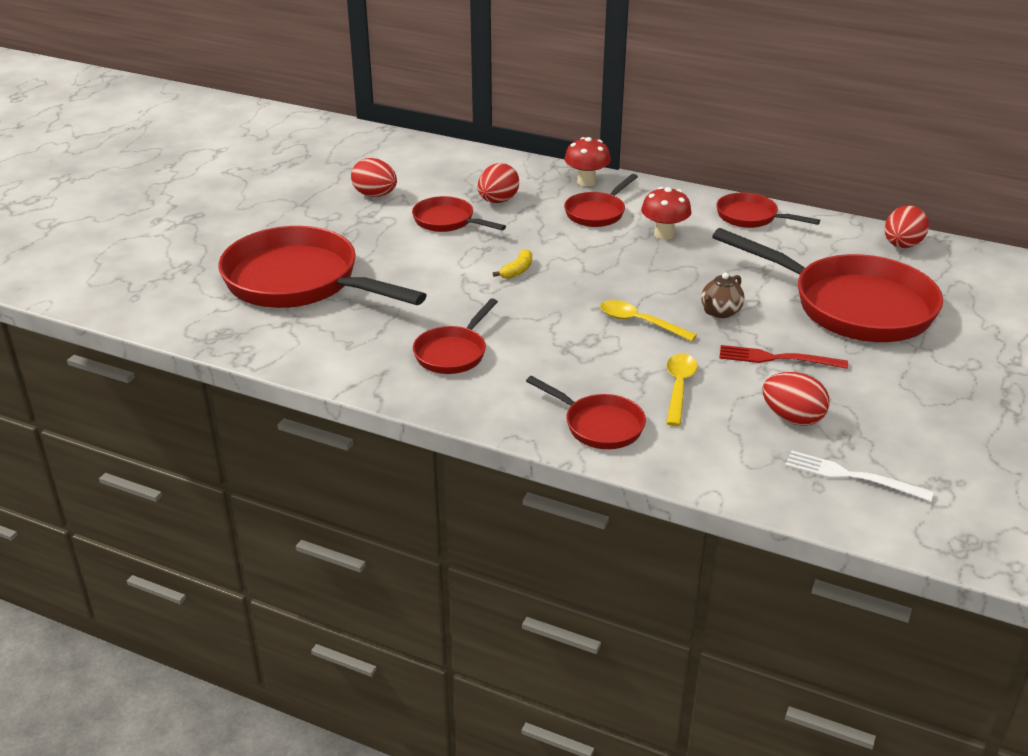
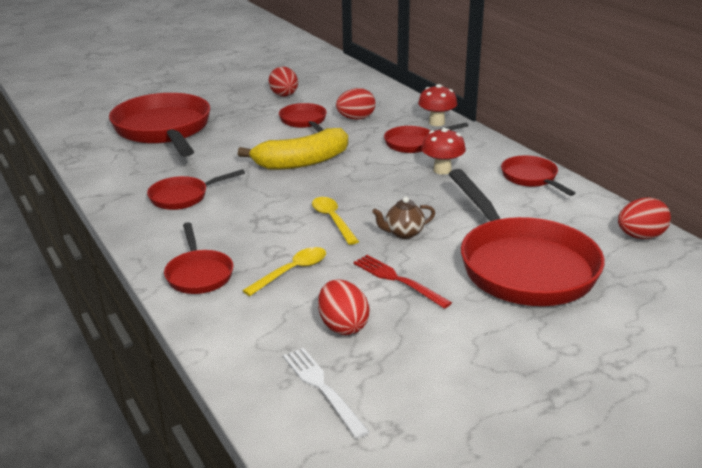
camera: 35 degrees right, 5 degrees down
yellow banana [493,249,532,279] -> yellow banana [238,128,348,170], size x2.44

